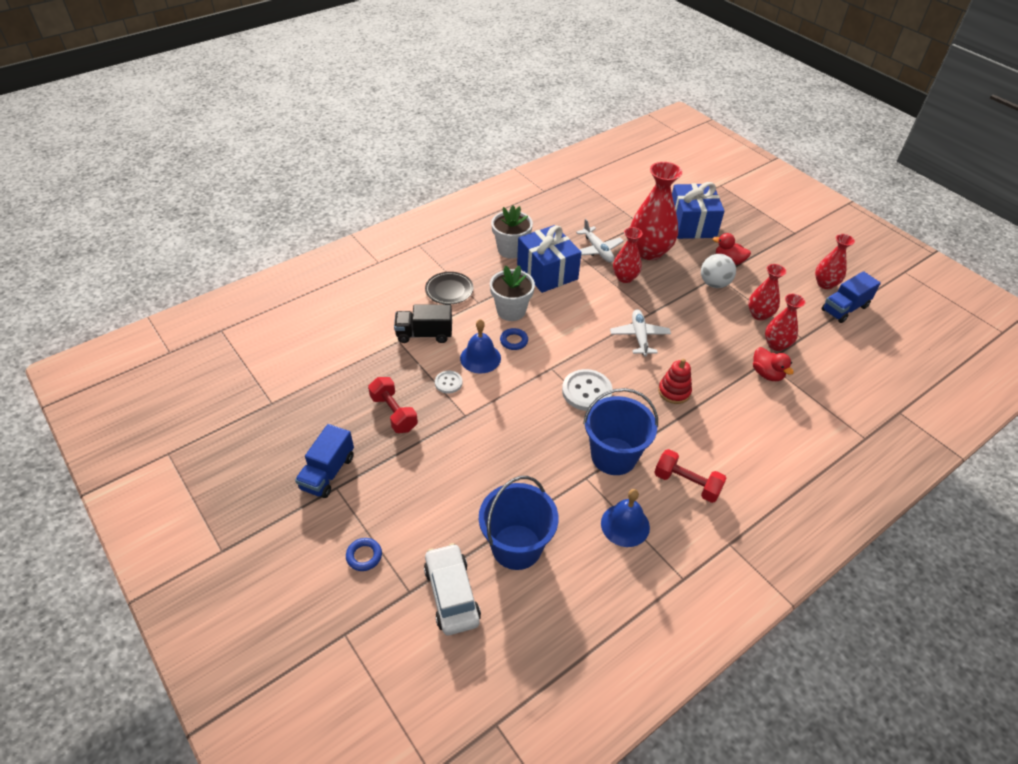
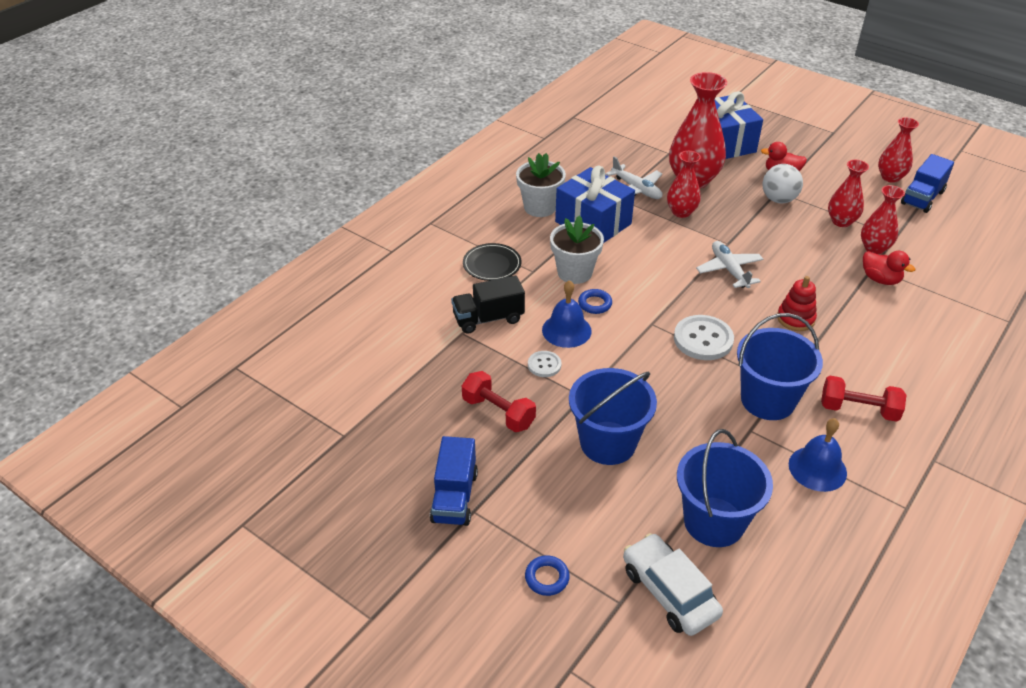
camera: 15 degrees left, 5 degrees down
none -> blue bucket [569,368,657,465]

